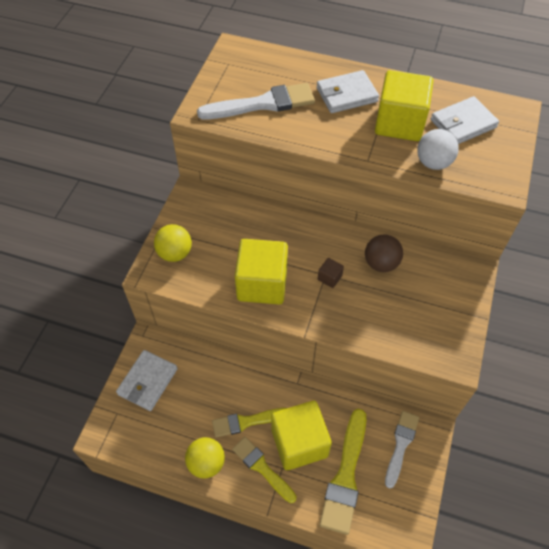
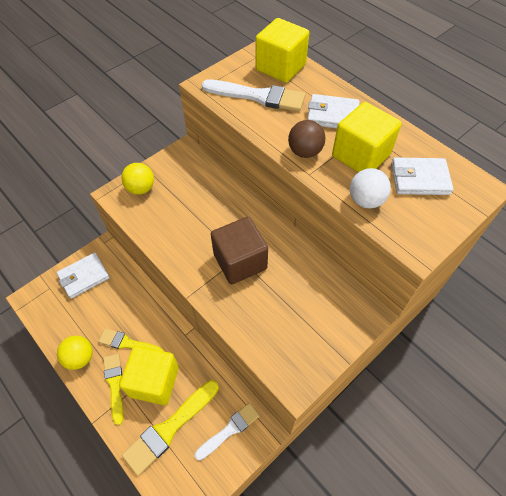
camera: 30 degrees right, 0 degrees up
yellow cube [235,239,288,305] -> yellow cube moved to [256,18,309,83]
brown cube [318,258,344,288] -> brown cube [211,217,268,285], size x2.44
brown ball [365,234,403,272] -> brown ball moved to [288,120,325,158]

